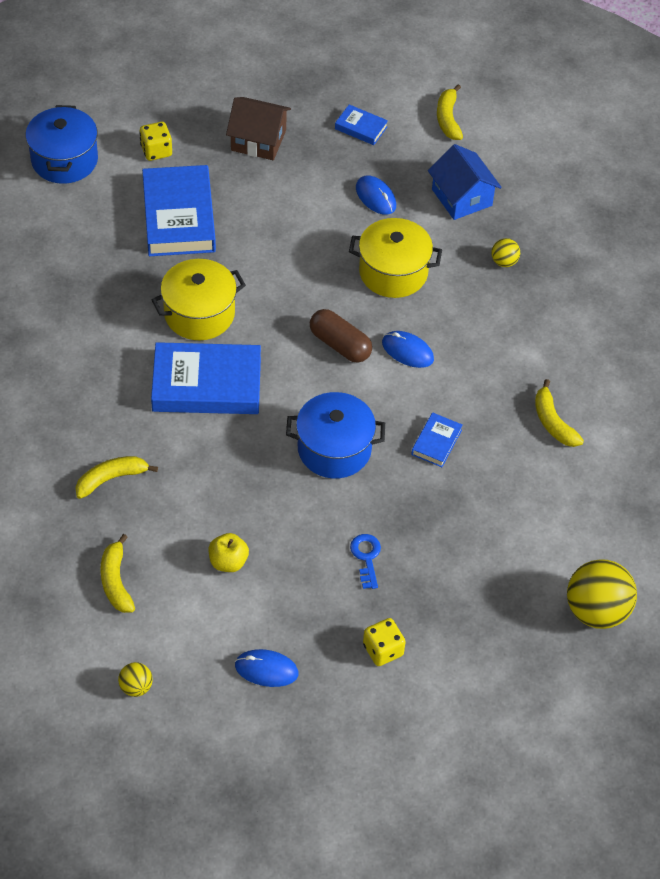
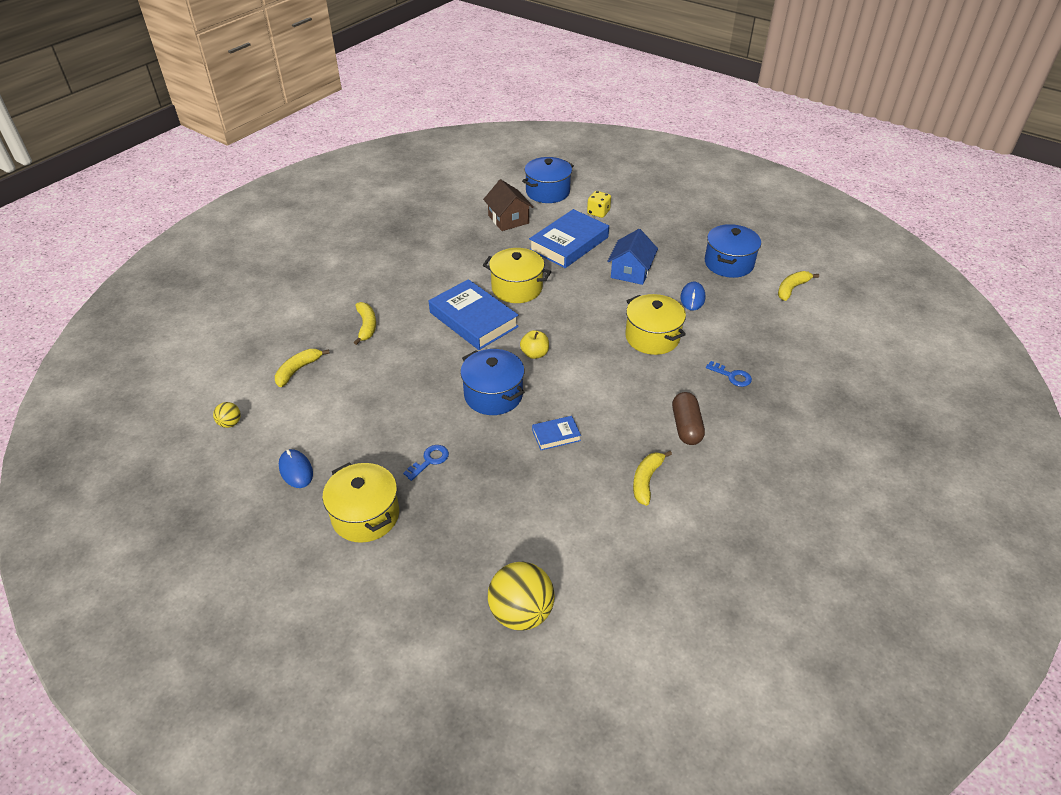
camera: 50 degrees right, 10 degrees down
yellow banana [75,456,158,499] -> yellow banana turned 60 degrees clockwise [354,302,376,345]
yellow apple [209,533,249,572] -> yellow apple moved to [520,330,549,359]
brown house [226,97,291,160] -> brown house moved to [483,179,534,231]
brown capsule [310,309,372,363] -> brown capsule moved to [672,392,705,445]
blue book [335,104,388,145] -> blue pot [705,224,761,278]
yellow dice [363,618,406,666] -> yellow pot [322,462,399,543]
blue mouse [382,331,434,368] -> none
blue house [428,144,502,220] -> blue house moved to [607,229,658,285]
yellow ball [491,238,520,267] -> blue key [706,361,752,387]

